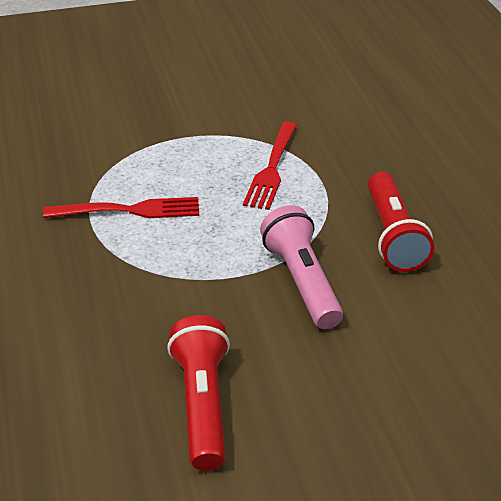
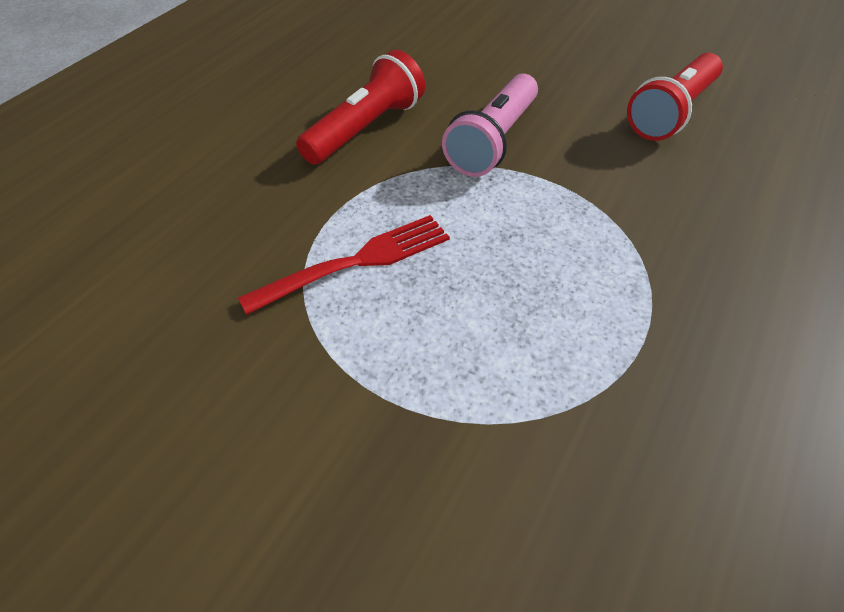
camera: 135 degrees left, 10 degrees up
red fork [43,197,199,218] -> none

